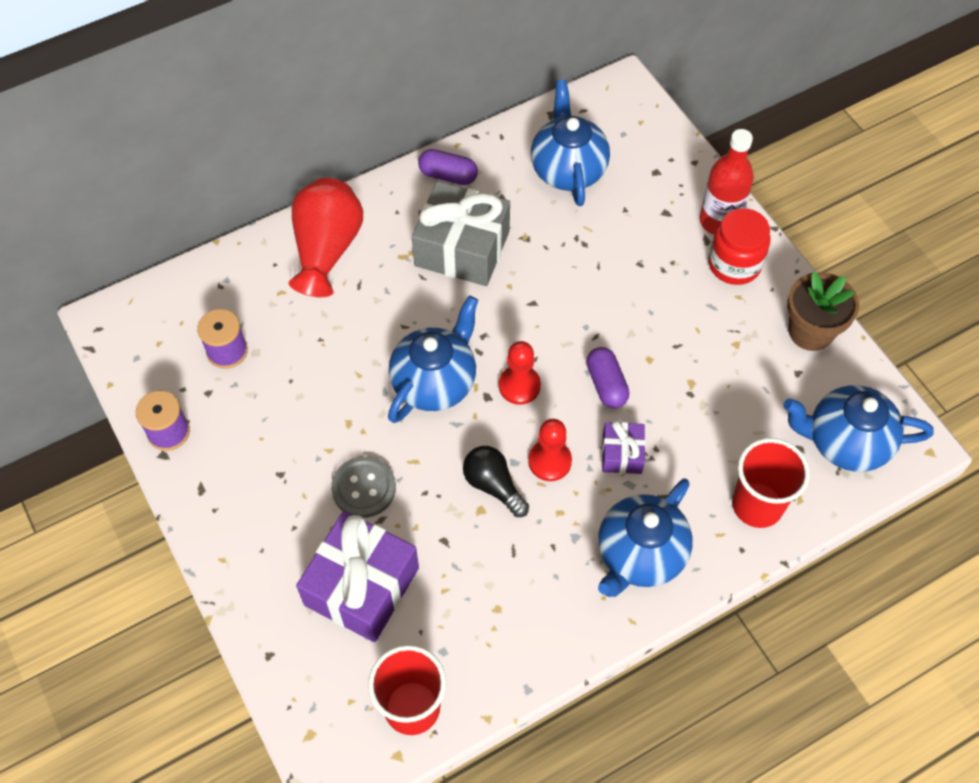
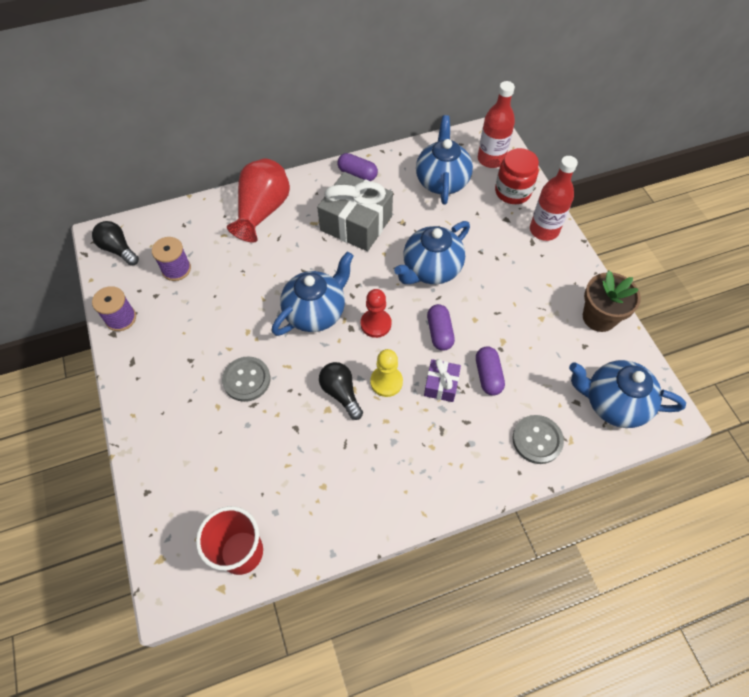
camera: 10 degrees right, 0 degrees up
purple gift [296,511,419,642] -> none
red pawn [528,419,572,481] -> yellow pawn [370,349,403,397]
blue teapot [598,478,693,597] -> blue teapot moved to [394,221,470,284]
red jar [708,208,770,285] -> red jar moved to [495,148,539,204]
red cup [732,438,810,528] -> grey button [513,415,564,464]
none -> black light bulb [92,221,139,266]
none -> purple capsule [476,346,505,395]
none -> red bottle [478,81,515,168]

